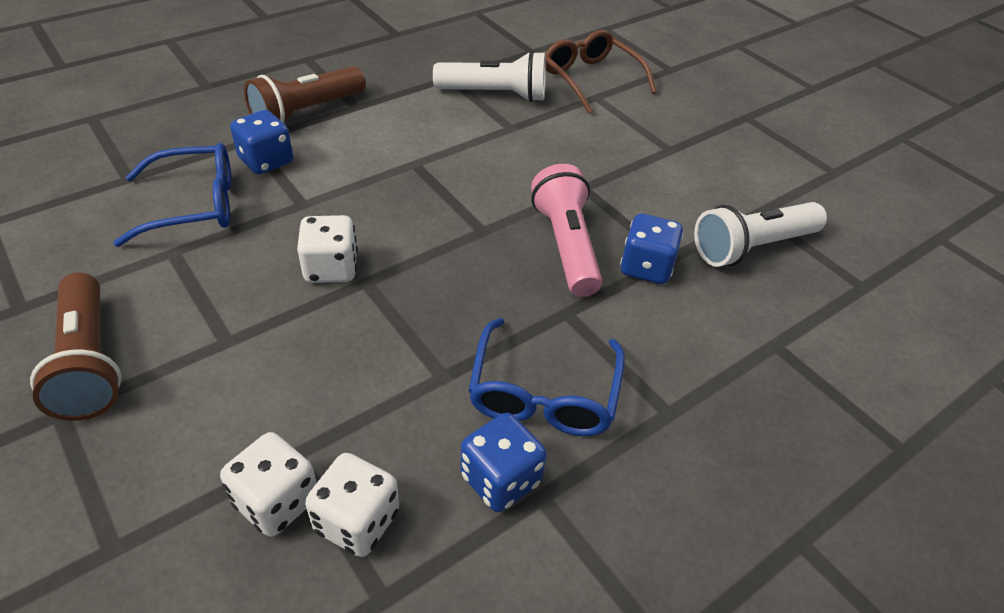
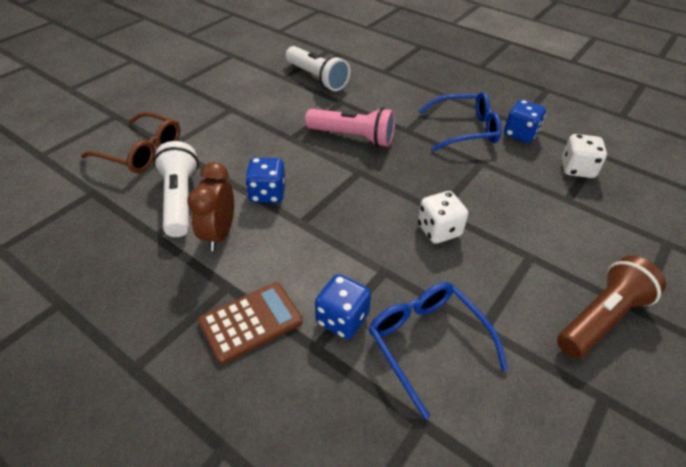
camera: 105 degrees left, 0 degrees up
white dice [220,432,317,537] -> none
brown flashlight [244,66,366,123] -> brown calculator [198,282,303,364]
pink flashlight [531,164,602,297] -> pink flashlight turned 135 degrees counterclockwise [305,107,395,147]
brown glasses [545,30,657,114] -> brown glasses turned 105 degrees counterclockwise [81,111,180,173]
blue dice [620,214,683,284] -> blue dice moved to [245,158,285,203]
none -> brown clock [187,162,234,251]

